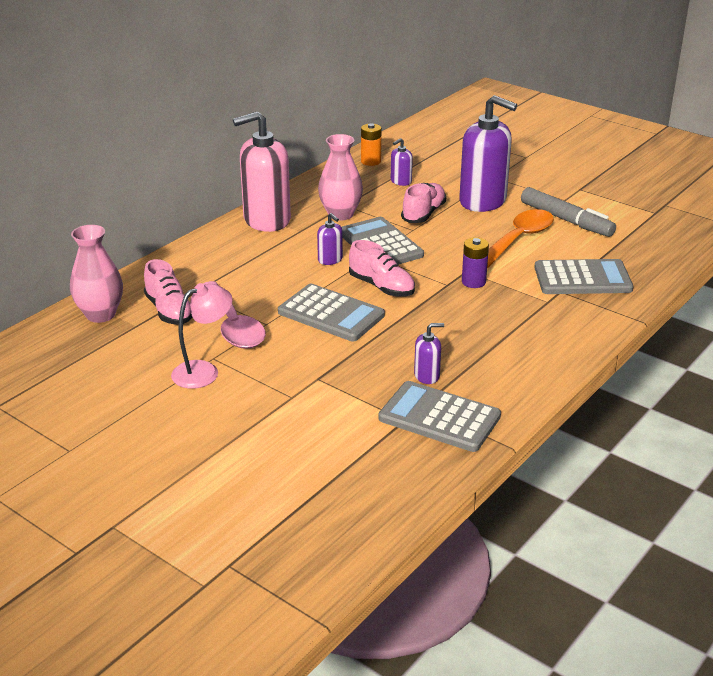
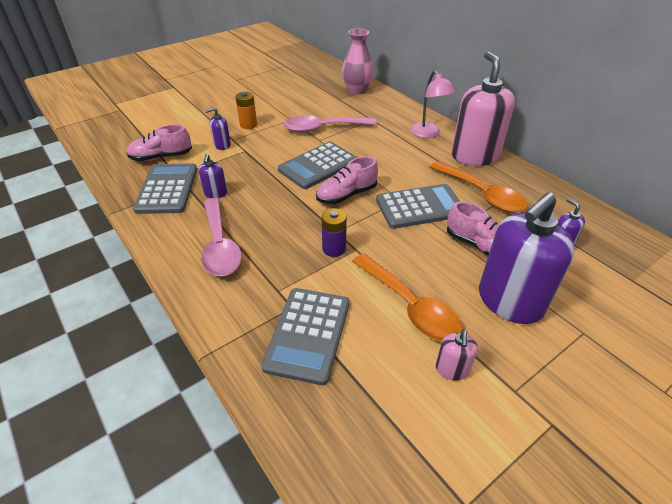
camera: 105 degrees right, 10 degrees up
pink shoe [144,259,192,325] -> pink shoe moved to [126,124,192,161]
pink lamp [171,283,233,389] -> pink lamp moved to [410,71,456,138]
purple soap dispenser [317,213,343,265] -> purple soap dispenser moved to [205,107,231,150]
pink vase [318,134,363,220] -> orange spoon [430,161,528,213]
orange battery [361,123,382,166] -> orange battery moved to [236,92,257,129]
grey calculator [378,381,501,452] -> grey calculator turned 45 degrees counterclockwise [133,164,197,214]
grey marker [521,187,616,237] -> pink soap dispenser [436,330,478,381]
none -> pink spoon [201,198,242,276]

